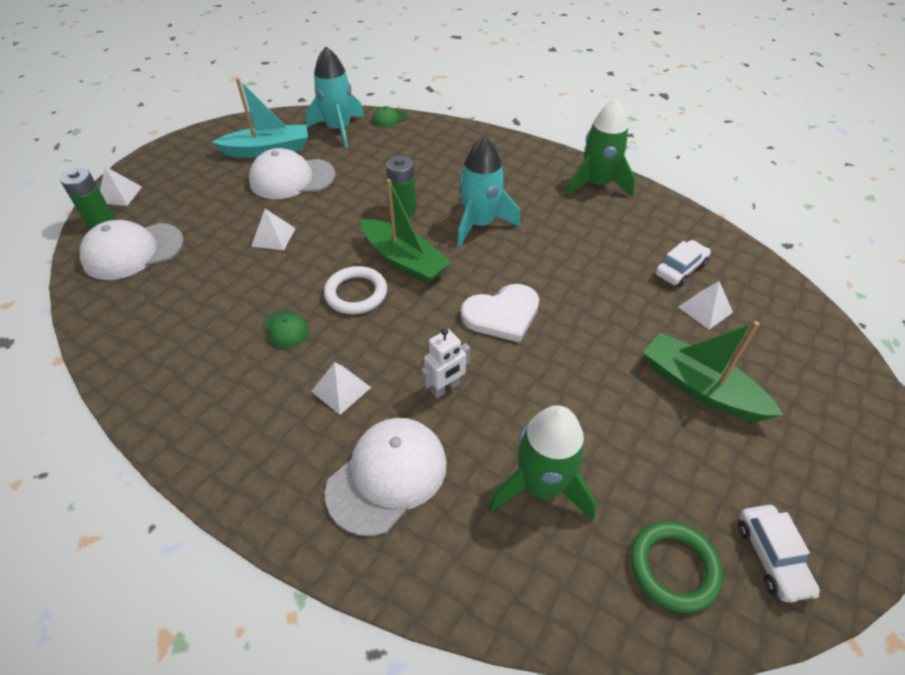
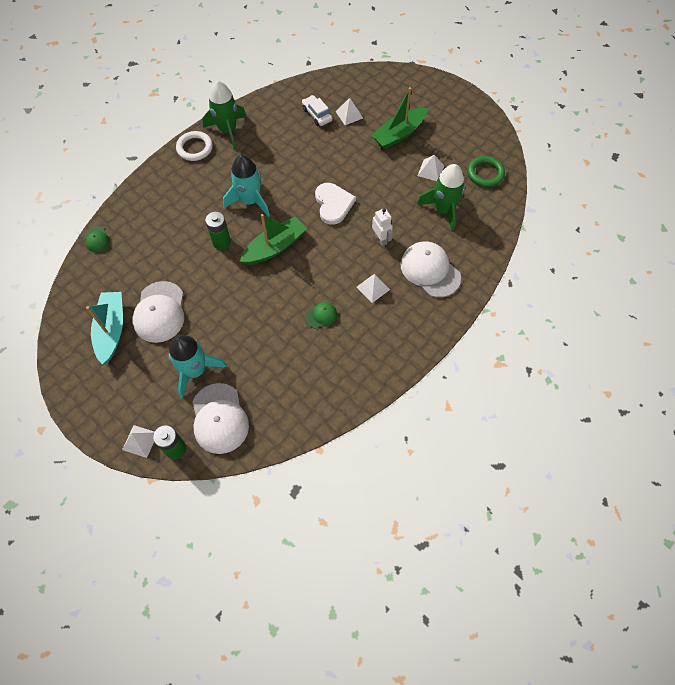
camera: 80 degrees left, 15 degrees up
white pyramid [251,209,296,250] -> white pyramid moved to [418,155,444,181]
turquoise rocket [306,47,364,148] -> turquoise rocket moved to [169,335,227,399]
white ring [324,266,387,314] -> white ring moved to [176,131,213,161]
white car [738,505,820,603] -> none

